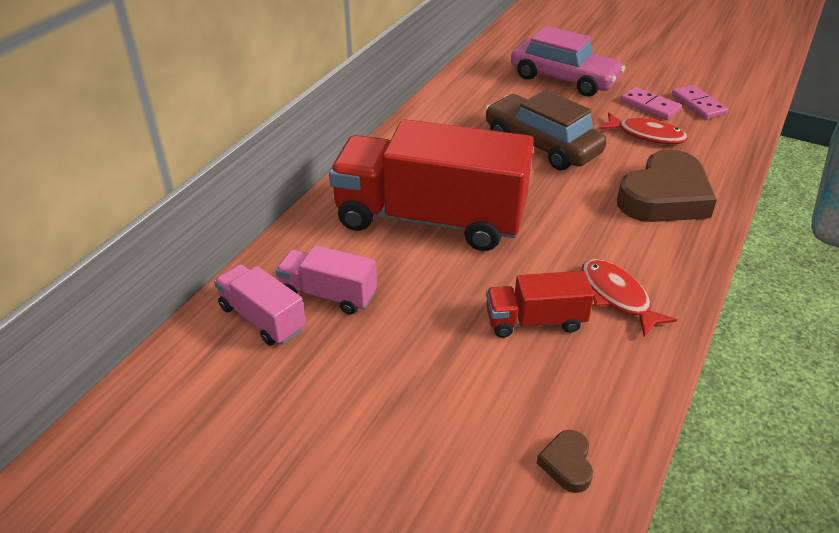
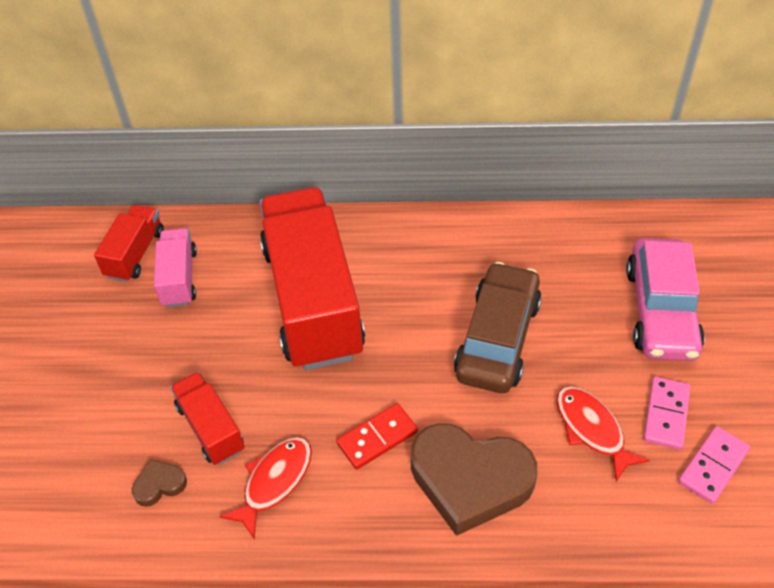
camera: 65 degrees right, 10 degrees up
pink truck [214,264,306,346] -> red truck [94,205,164,282]
brown heart [537,430,593,493] -> brown heart moved to [132,459,187,507]
red fish [599,113,688,144] -> red fish turned 150 degrees clockwise [556,386,650,482]
none -> red domino [336,403,418,469]

